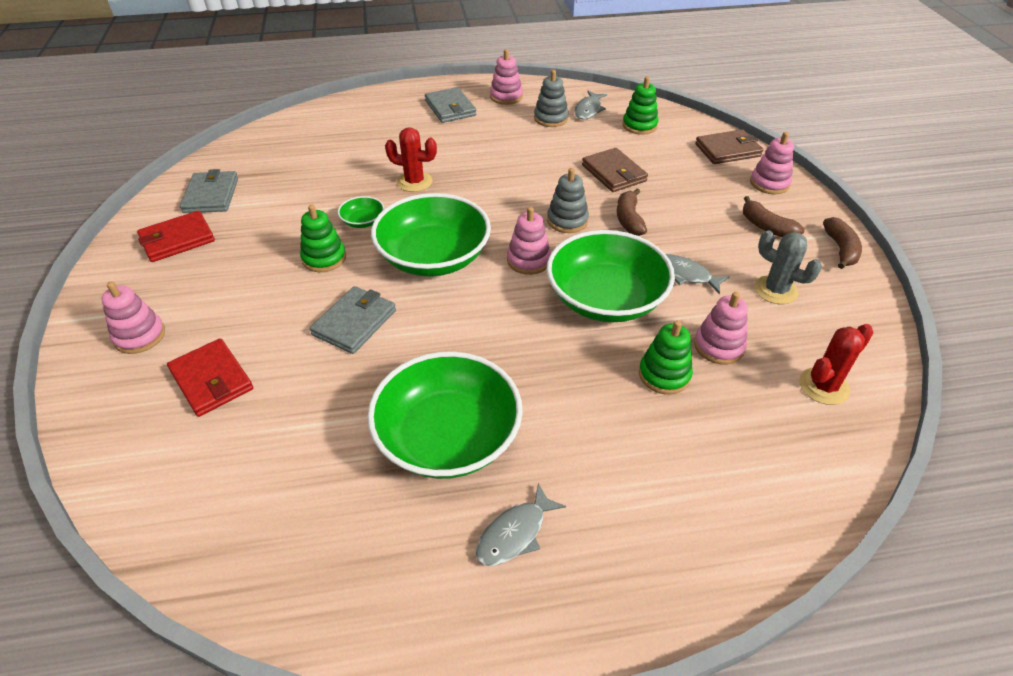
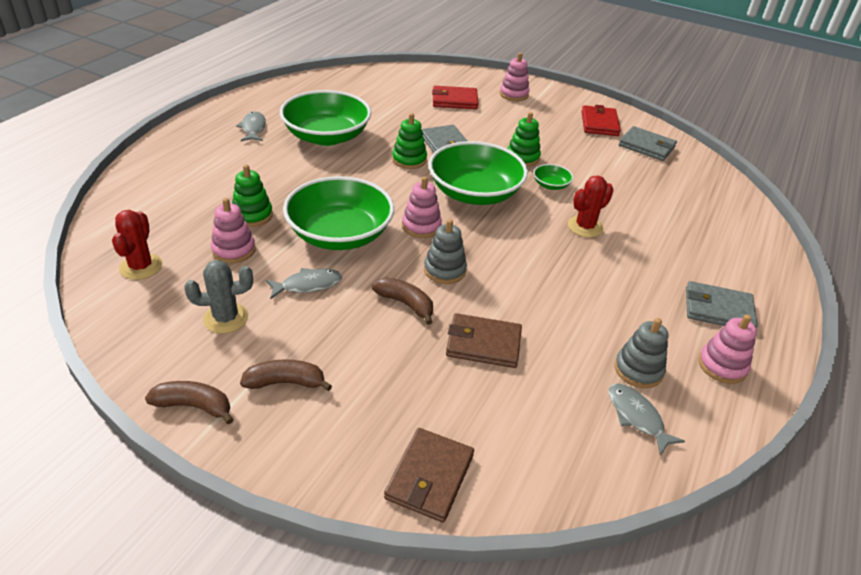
camera: 125 degrees right, 5 degrees down
green stacking toy [623,77,658,135] -> green stacking toy moved to [392,113,427,169]
pink stacking toy [750,132,794,194] -> none
brown banana [823,217,862,269] -> brown banana turned 150 degrees clockwise [145,381,234,425]

